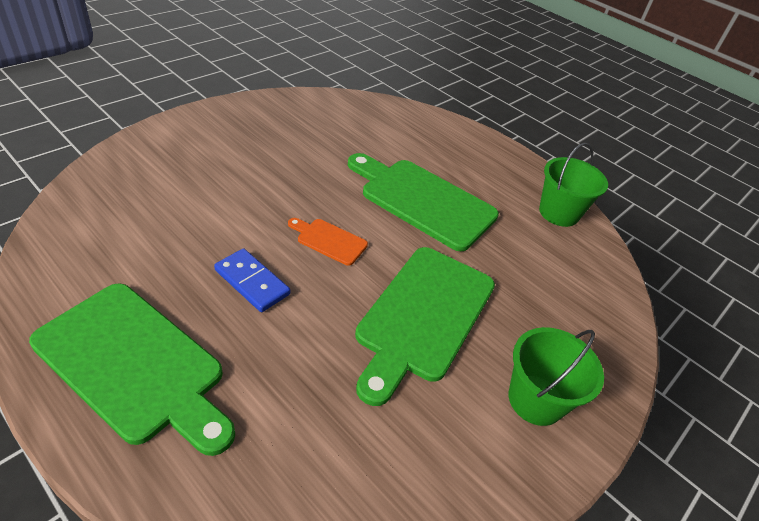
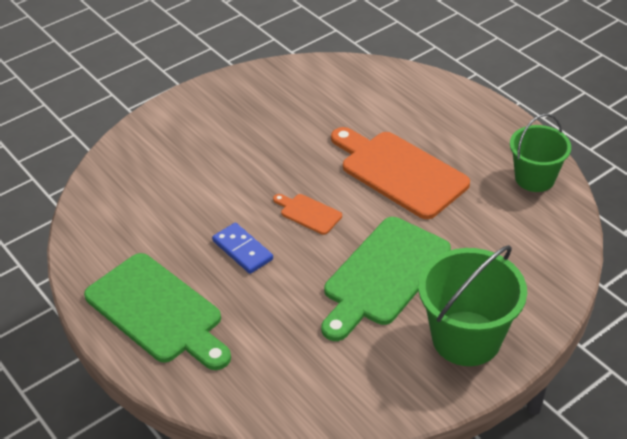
camera: 15 degrees right, 0 degrees up
green cutting board [348,153,499,251] -> orange cutting board [331,127,470,219]
green bucket [509,327,604,426] -> green bucket [418,245,527,366], size x1.51

